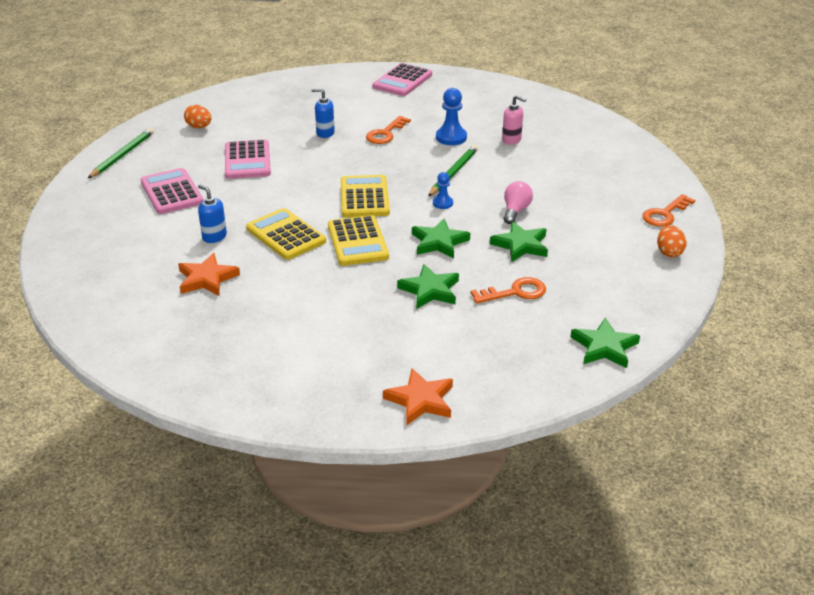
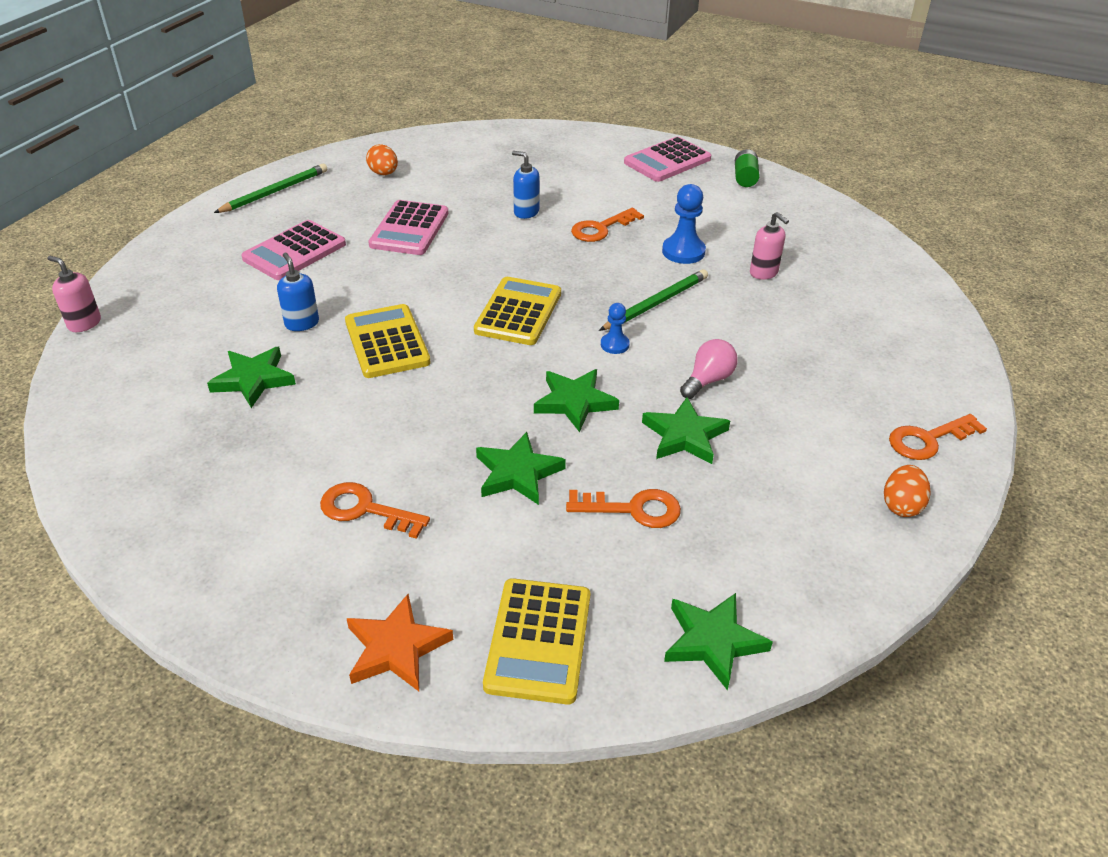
camera: 20 degrees right, 5 degrees up
pink calculator [141,168,203,214] -> pink calculator turned 135 degrees counterclockwise [241,220,346,280]
orange star [178,253,240,296] -> green star [207,347,296,408]
yellow calculator [328,215,389,266] -> yellow calculator moved to [483,578,590,704]
none -> pink soap dispenser [47,256,101,332]
none -> orange key [320,482,430,539]
none -> green battery [735,149,760,187]

